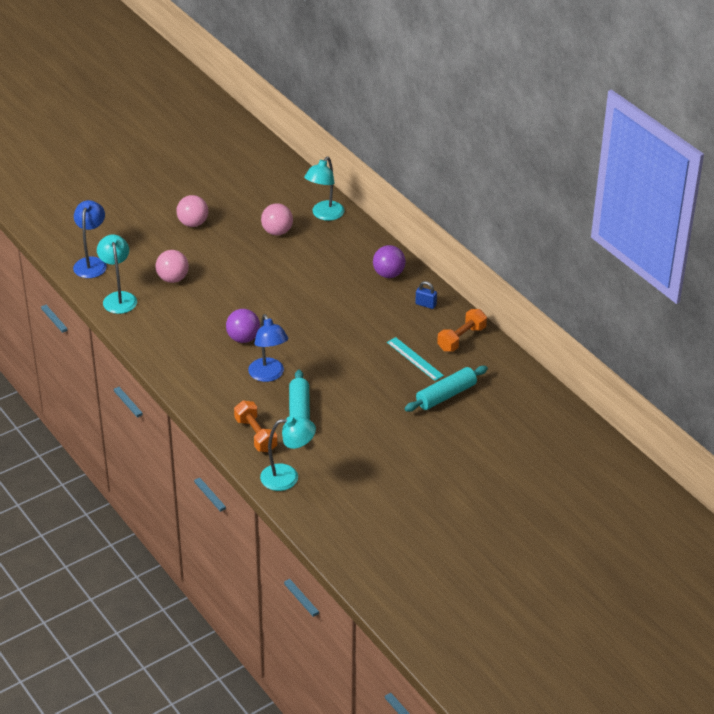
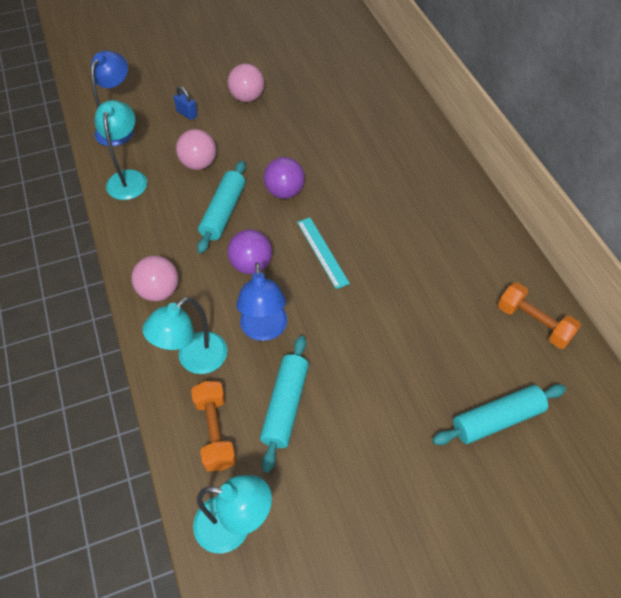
camera: 15 degrees right, 15 degrees up
pink ball [261,203,293,235] -> pink ball moved to [131,256,179,301]
turquoise lamp [304,157,345,221] -> turquoise lamp moved to [142,297,227,374]
purple ball [373,245,406,278] -> purple ball moved to [264,157,305,199]
turquoise ruler [387,337,444,381] -> turquoise ruler moved to [297,218,350,289]
blue padlock [415,281,437,309] -> blue padlock moved to [174,86,198,120]
orange dumbbell [437,309,487,352] -> orange dumbbell turned 75 degrees clockwise [498,282,581,349]
none -> turquoise rolling pin [197,161,246,253]

